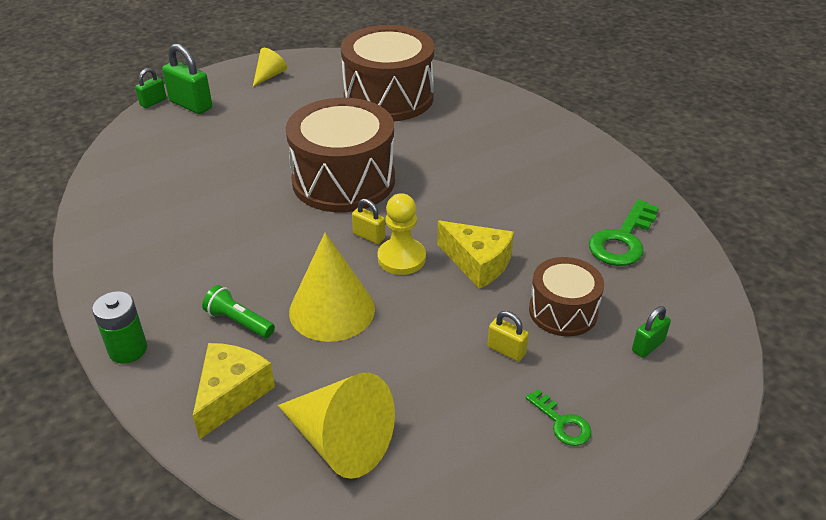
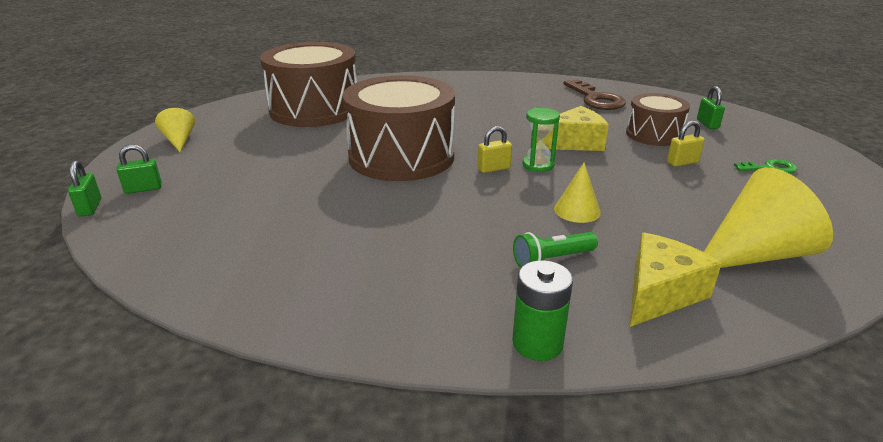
camera: 55 degrees left, 10 degrees down
green padlock [162,43,212,114] -> green padlock [116,144,162,194], size x0.57
yellow cheese [193,343,275,440] -> yellow cheese turned 75 degrees clockwise [630,233,722,327]
yellow cone [289,233,375,342] -> yellow cone [554,162,601,223], size x0.53
yellow pawn [377,193,426,275] -> green hourglass [522,108,560,172]
green key [589,199,659,266] -> brown key [563,79,626,110]

